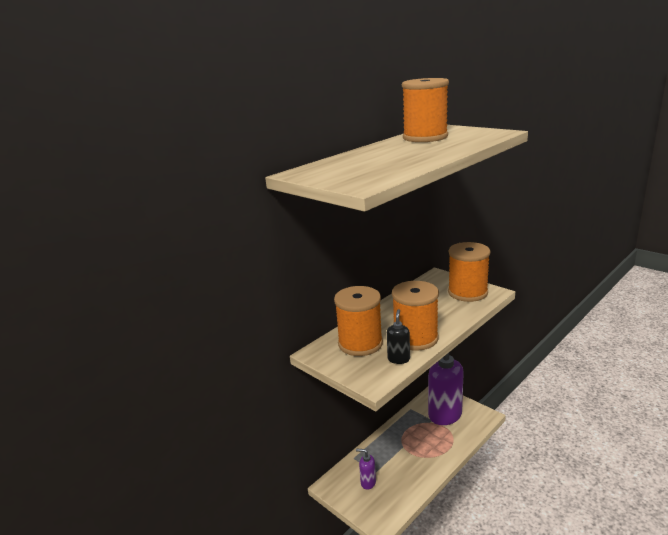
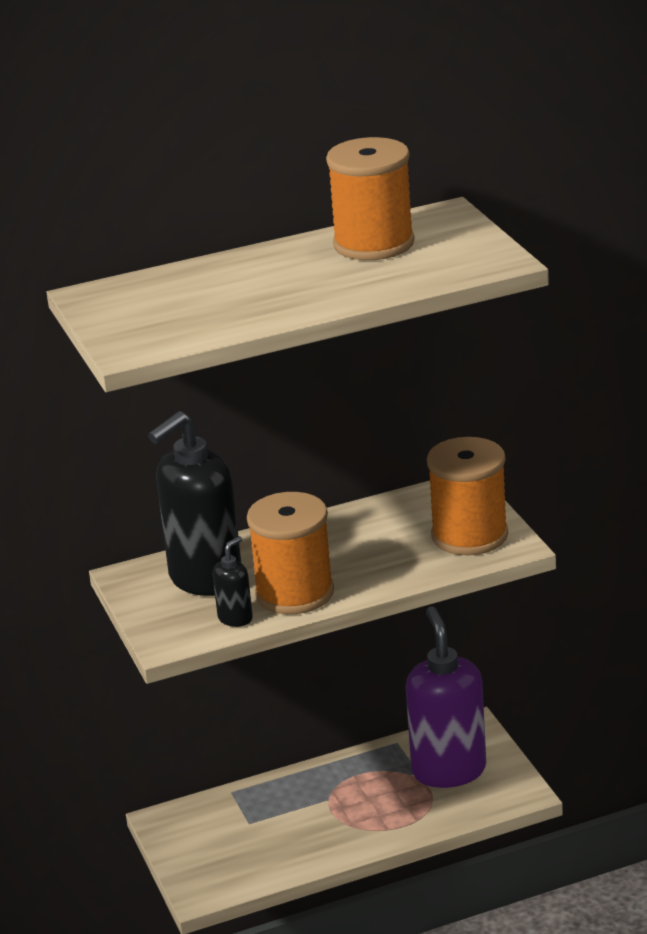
camera: 25 degrees right, 5 degrees up
orange spool [334,286,383,356] -> black soap dispenser [148,411,241,596]
purple soap dispenser [356,448,376,490] -> none

